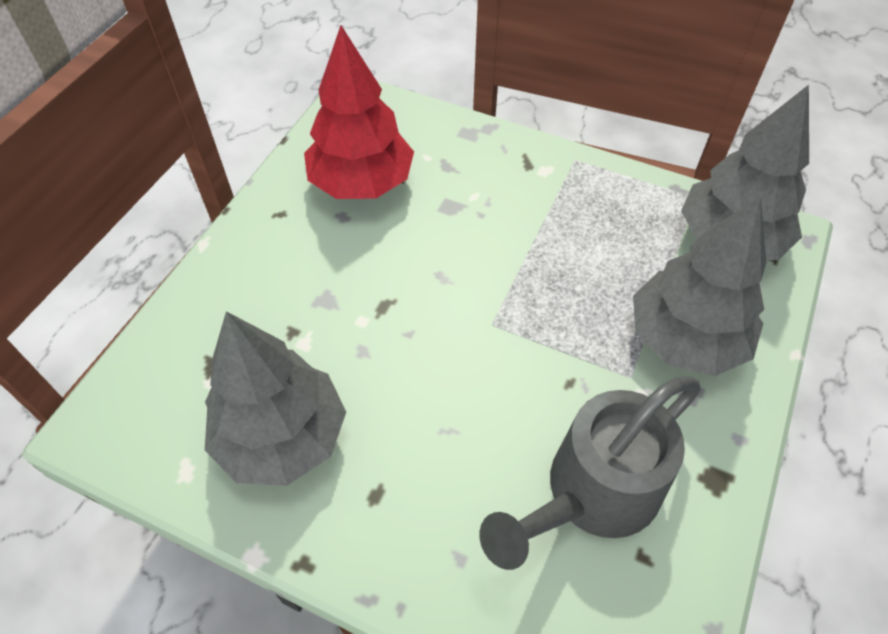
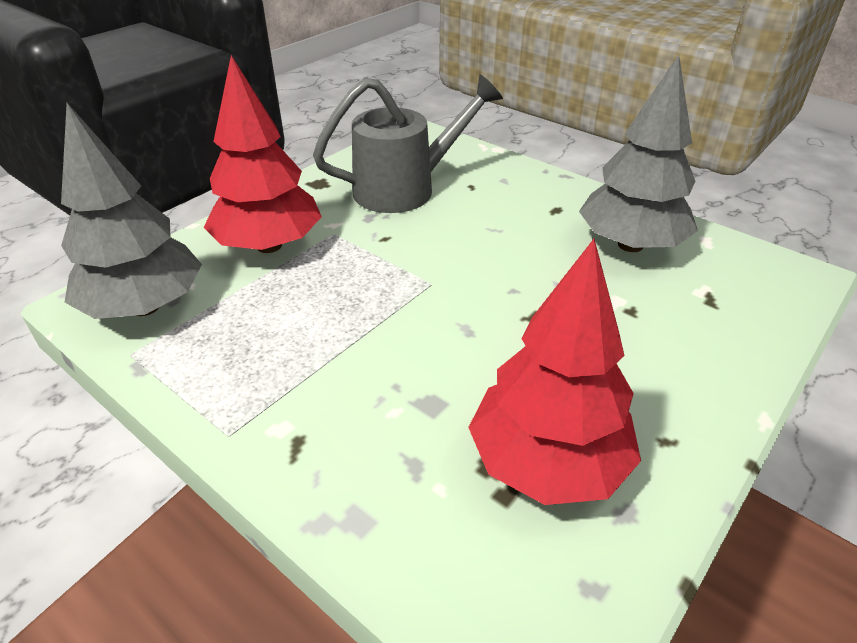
camera: 165 degrees left, 15 degrees down
grey tree [633,196,766,376] -> red tree [203,55,322,253]

